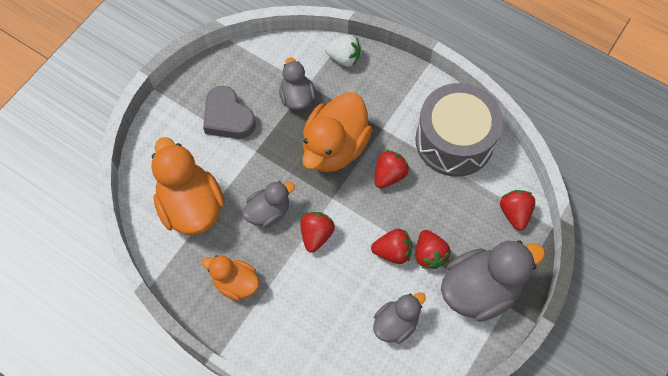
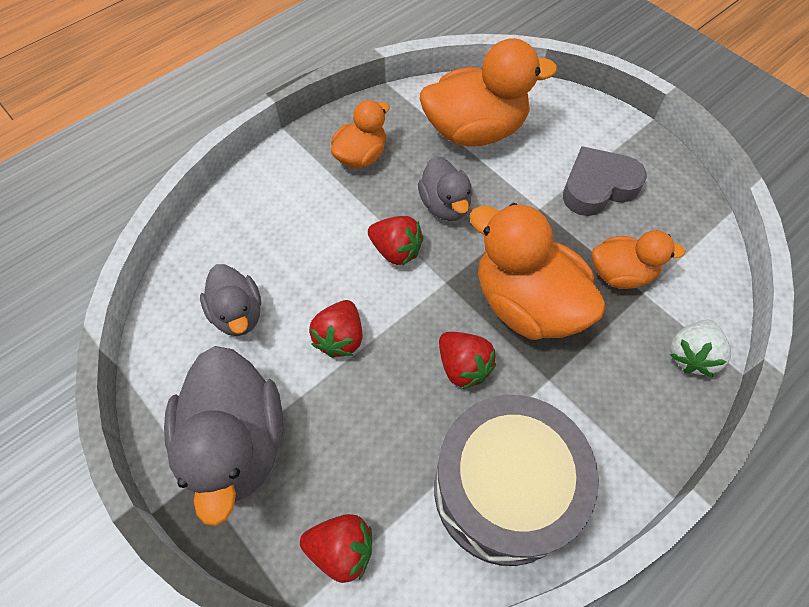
camera: 105 degrees right, 5 degrees down
grey duck [279,57,316,110] -> orange duck [592,230,685,289]
red strawberry [416,230,451,269] -> none

